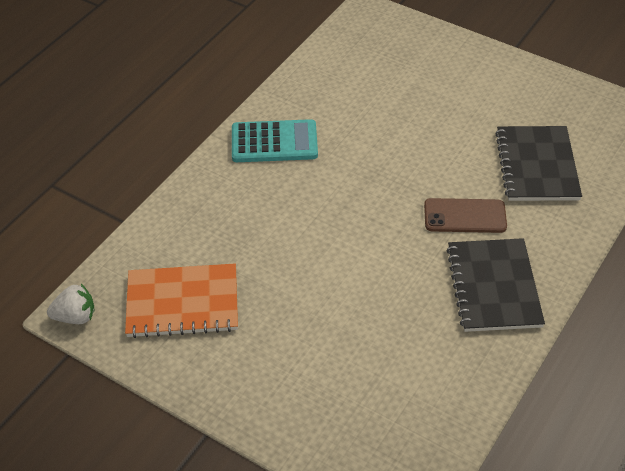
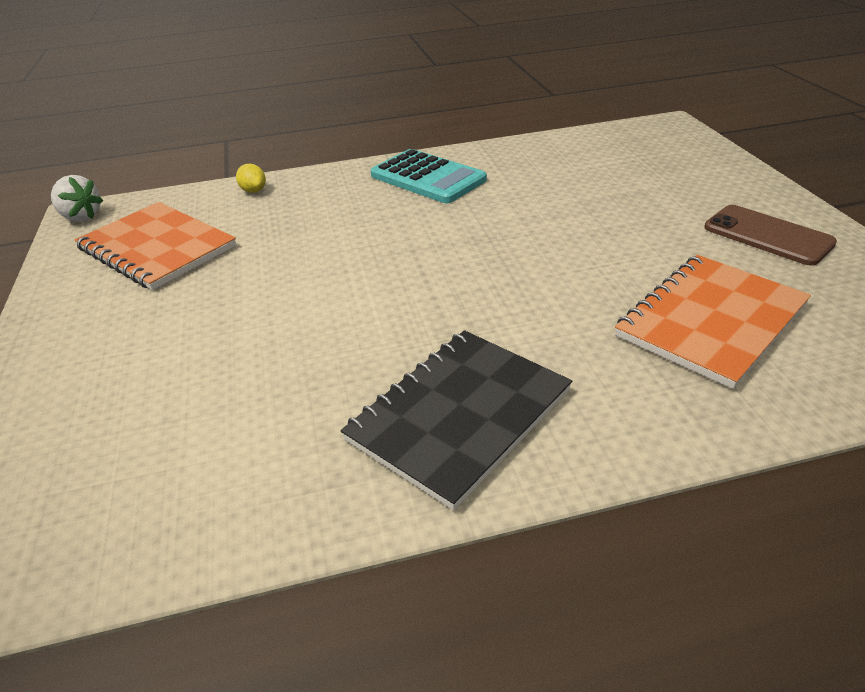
camera: 45 degrees right, 10 degrees down
brown phone [424,198,507,233] -> brown phone moved to [704,205,837,266]
black notebook [495,126,582,201] -> orange notebook [615,255,811,389]
none -> yellow lemon [236,164,266,193]

